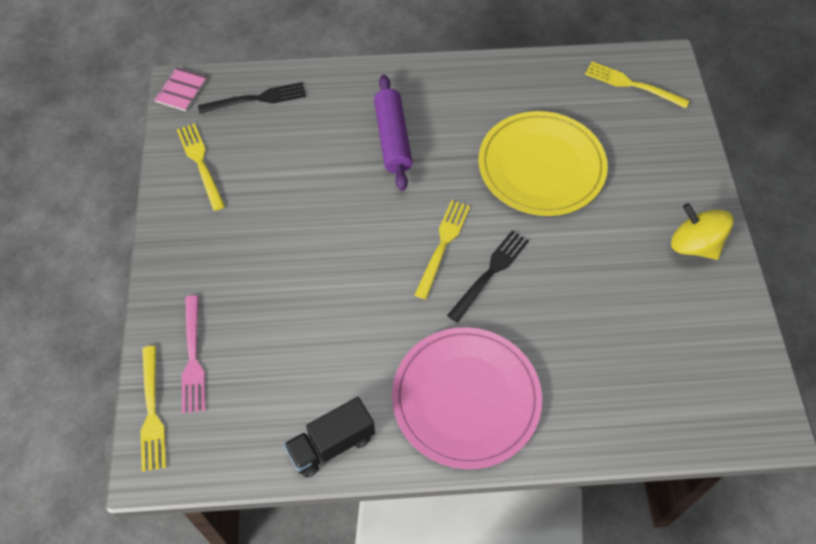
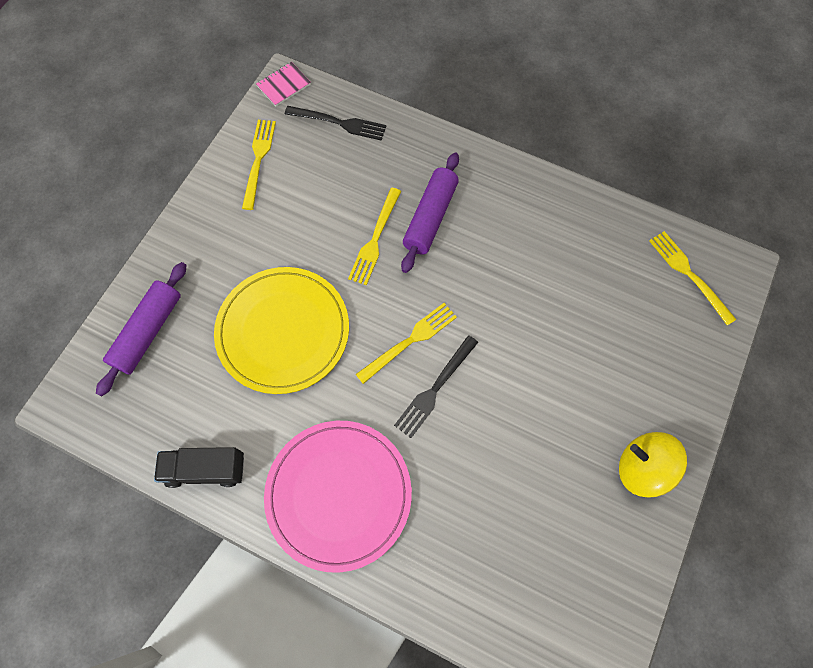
camera: 30 degrees right, 10 degrees up
yellow fork [140,346,166,472] -> yellow fork moved to [348,188,401,285]
pink fork [182,295,205,414] -> purple rolling pin [96,262,187,397]
black fork [447,230,529,323] -> black fork turned 150 degrees clockwise [394,335,478,438]
yellow plate [479,111,608,216] -> yellow plate moved to [214,267,349,394]
yellow spinning top [671,203,734,260] -> yellow spinning top turned 45 degrees counterclockwise [619,432,687,498]

